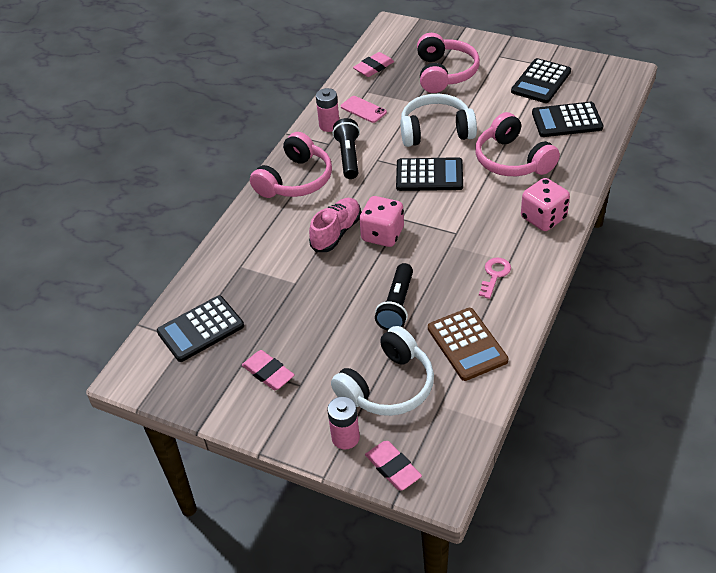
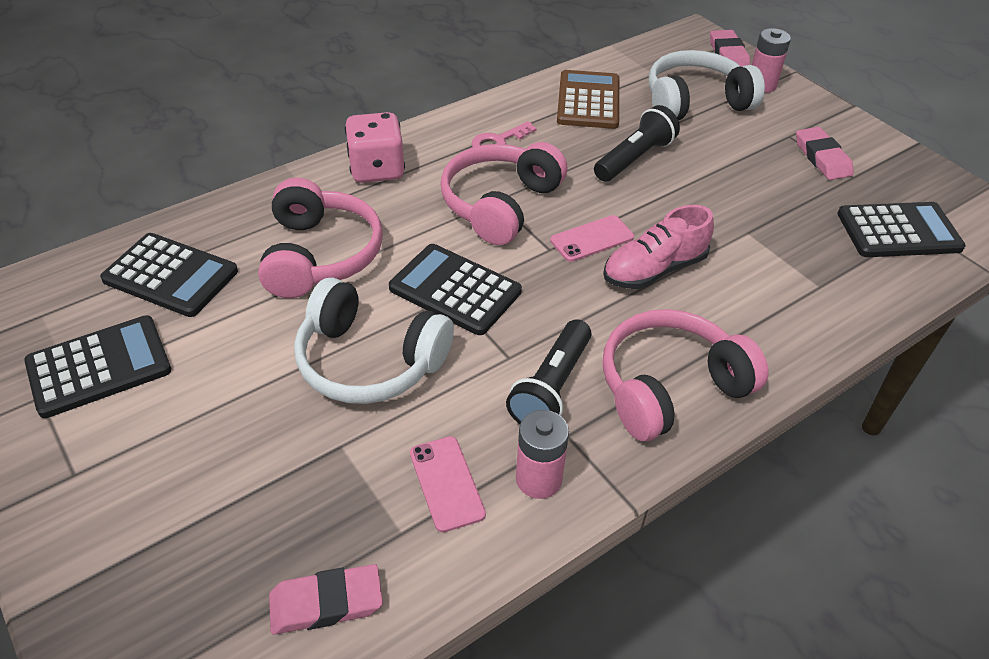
camera: 155 degrees left, 0 degrees up
pink dice [359,196,404,247] -> pink phone [550,215,634,262]
pink headphones [417,33,480,93] -> pink headphones moved to [440,142,567,245]

